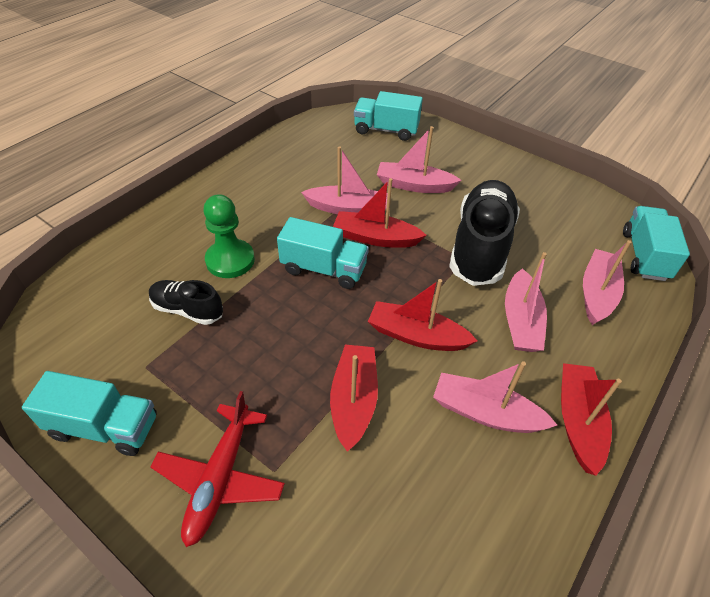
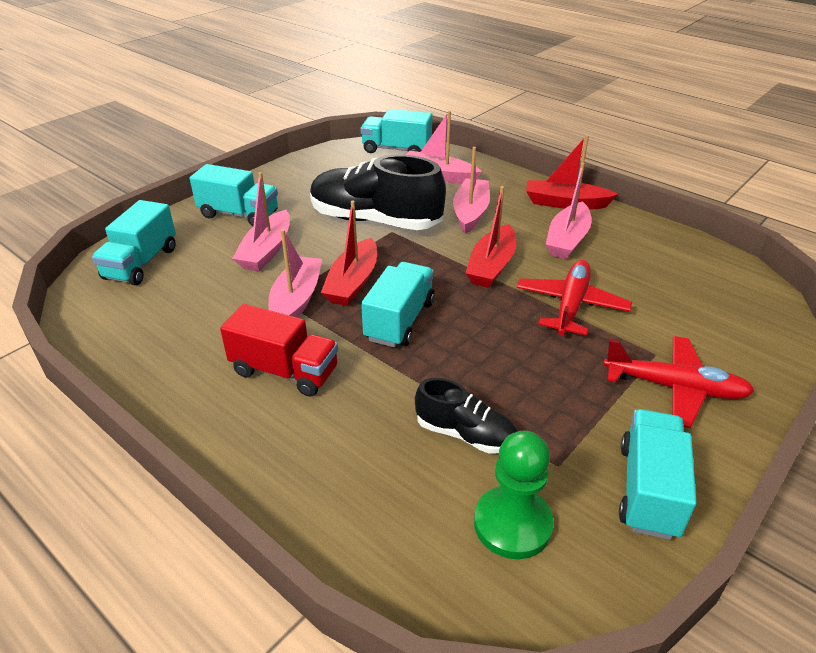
camera: 85 degrees left, 10 degrees down
black shoe [149,280,223,325] -> black shoe turned 90 degrees counterclockwise [415,378,517,454]
green pawn [203,194,255,278] -> green pawn moved to [474,431,554,559]
red boat [330,344,378,452] -> red plane [516,260,632,336]
pink boat [505,252,547,352] -> pink boat turned 90 degrees counterclockwise [453,147,490,234]
none -> turquoise truck [190,164,278,226]
none -> red truck [220,304,338,397]

